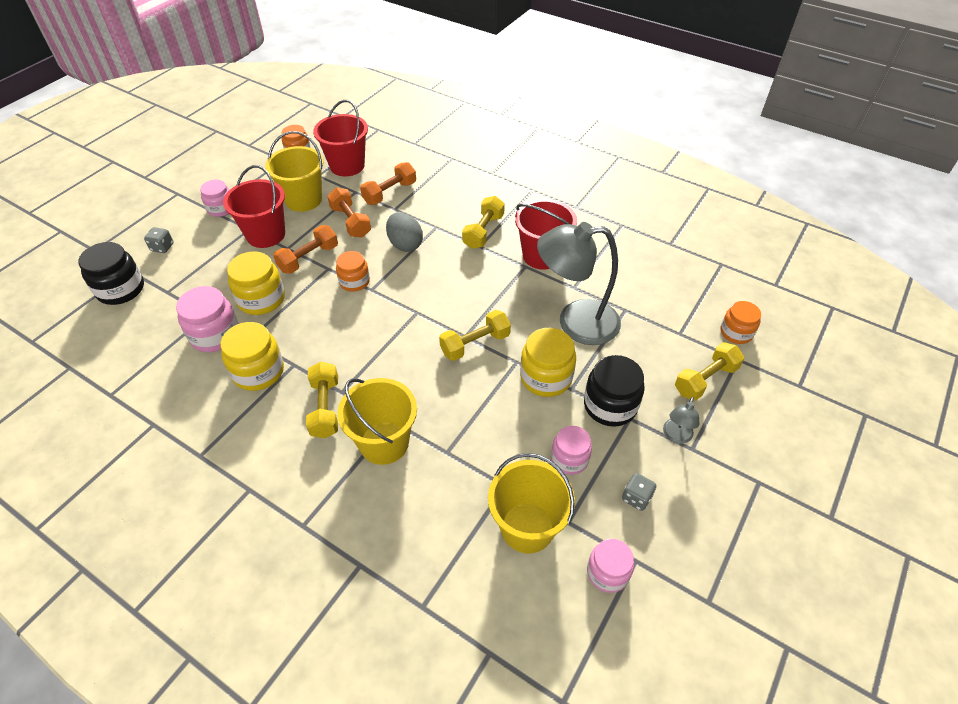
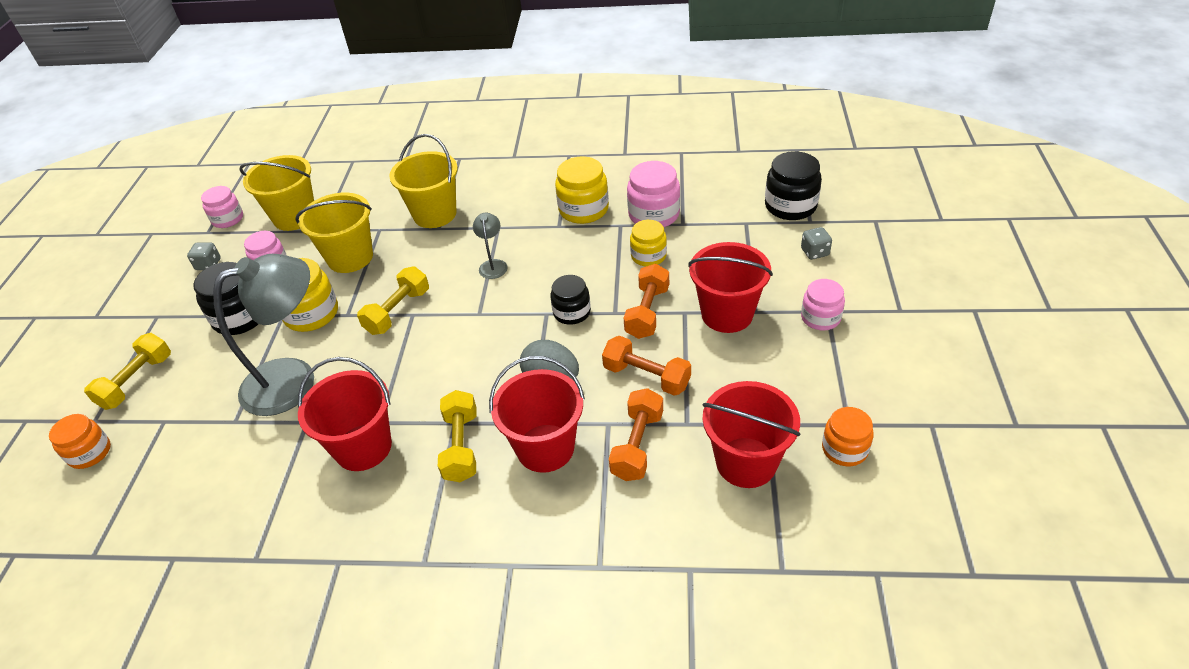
camera: 155 degrees right, 5 degrees down
yellow jar [227,251,285,315] -> yellow jar [630,220,667,267], size x0.66
yellow bucket [265,131,324,212] -> yellow bucket moved to [295,193,373,273]
yellow dumbbell [306,362,338,438] -> none
orange jar [336,251,370,292] -> black jar [550,275,591,325]
grey lamp [663,397,699,444] -> grey lamp moved to [473,213,508,279]
none -> red bucket [489,356,585,473]

